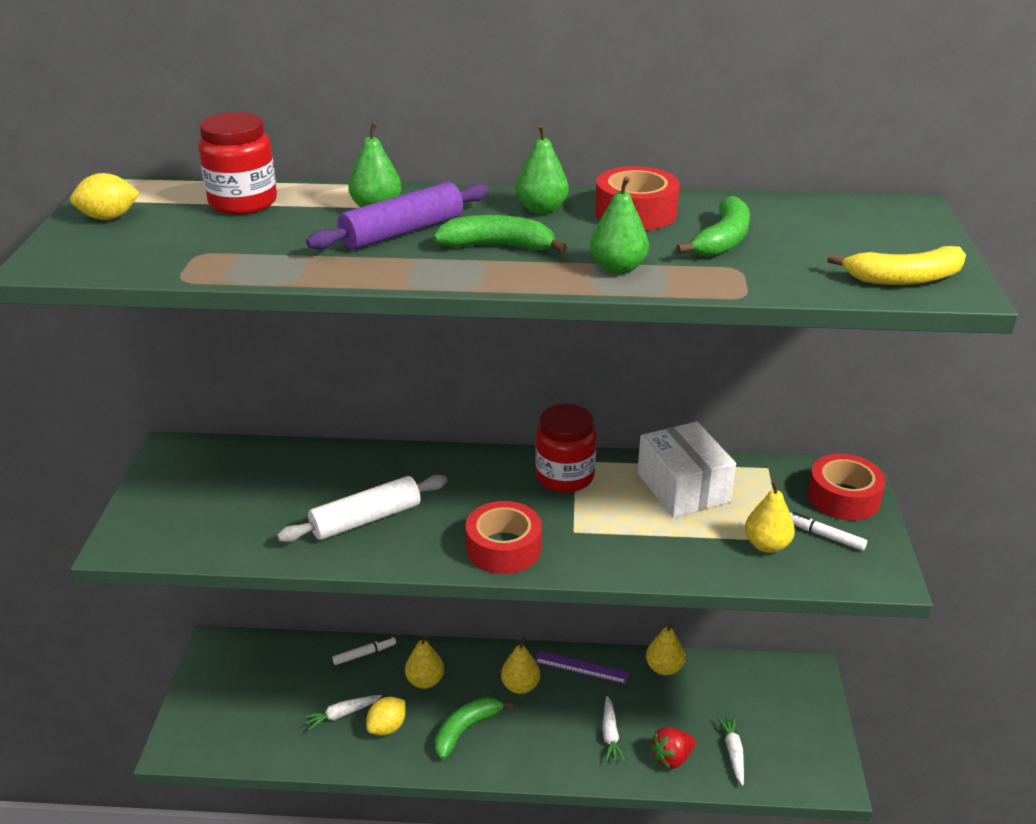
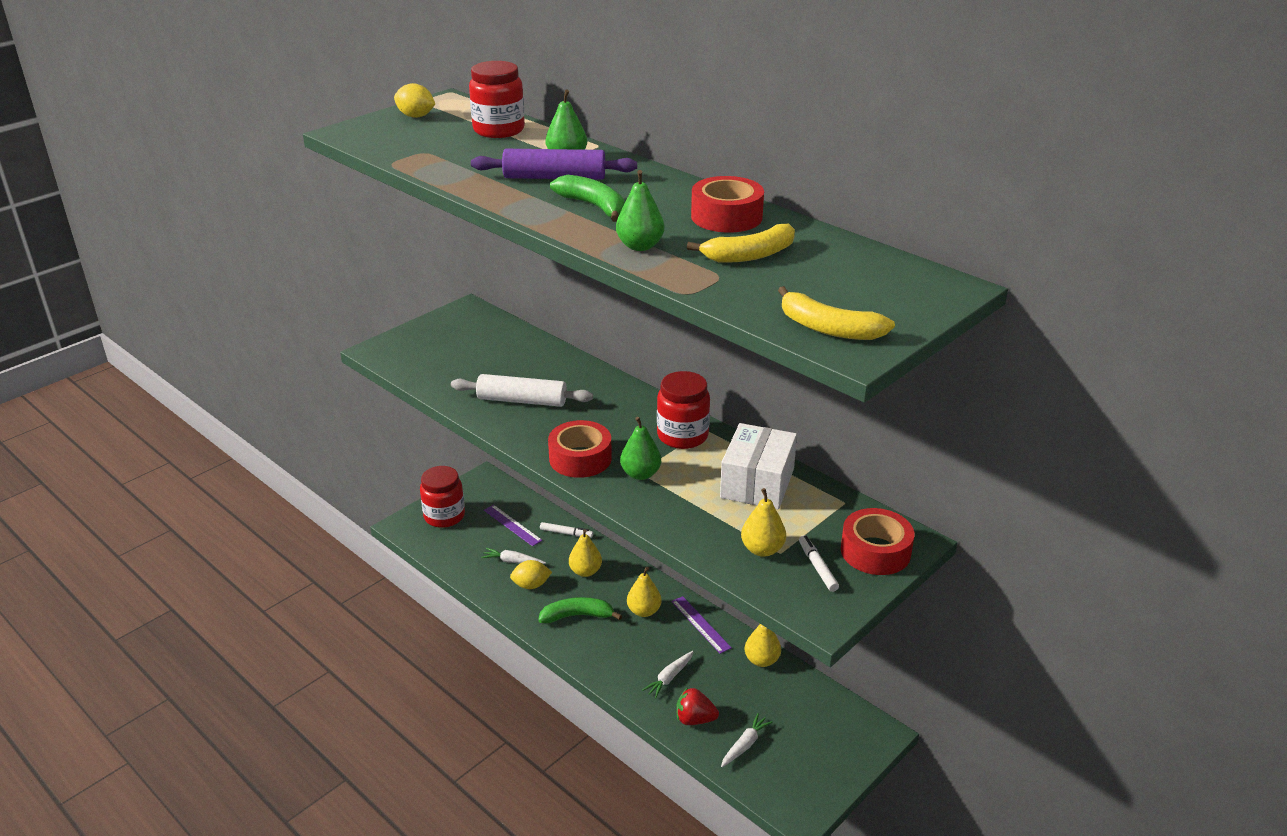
camera: 40 degrees right, 0 degrees up
green pear [516,124,569,214] -> green pear moved to [620,417,661,480]
green banana [676,196,750,257] -> yellow banana [687,224,795,263]
none -> red jar [420,466,465,528]
none -> purple ruler [484,505,542,546]

